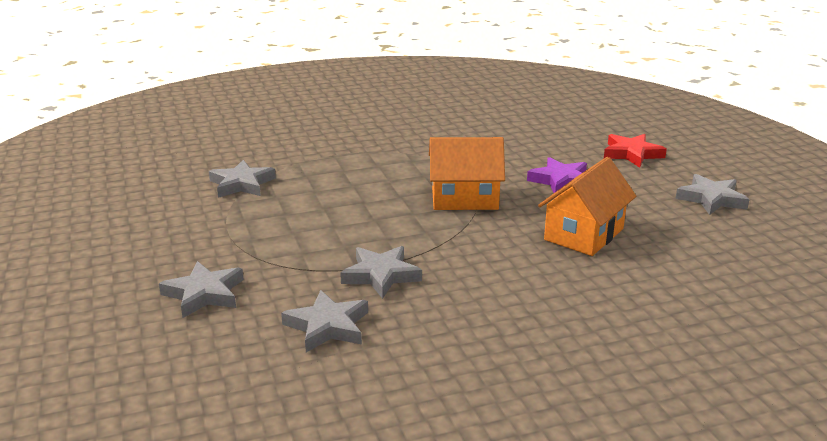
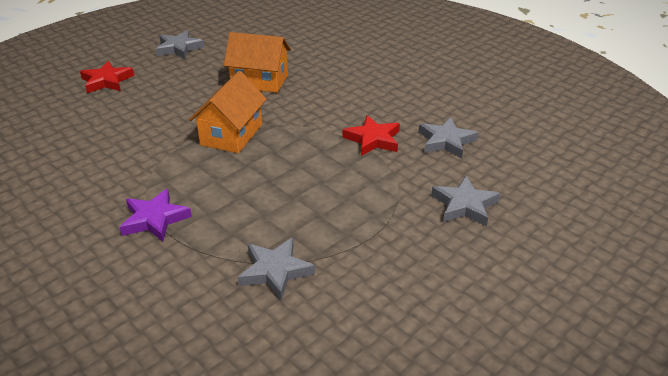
camera: 115 degrees left, 10 degrees up
grey star [340,246,422,299] -> red star [342,115,400,156]
orange house [429,137,505,210] -> orange house turned 45 degrees clockwise [189,71,267,153]
purple star [527,157,587,193] -> purple star moved to [120,189,192,242]

